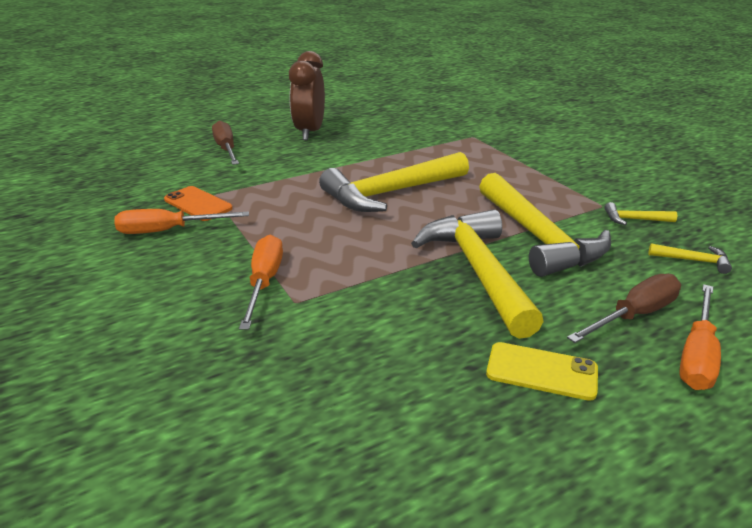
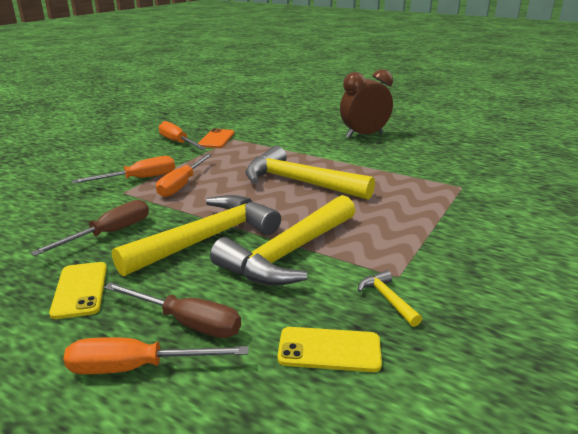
camera: 60 degrees right, 5 degrees down
brown screwdriver [212,121,239,165] -> brown screwdriver moved to [30,200,149,256]
yellow hammer [648,243,732,274] -> yellow phone [277,327,382,372]
none -> orange screwdriver [156,153,212,197]

